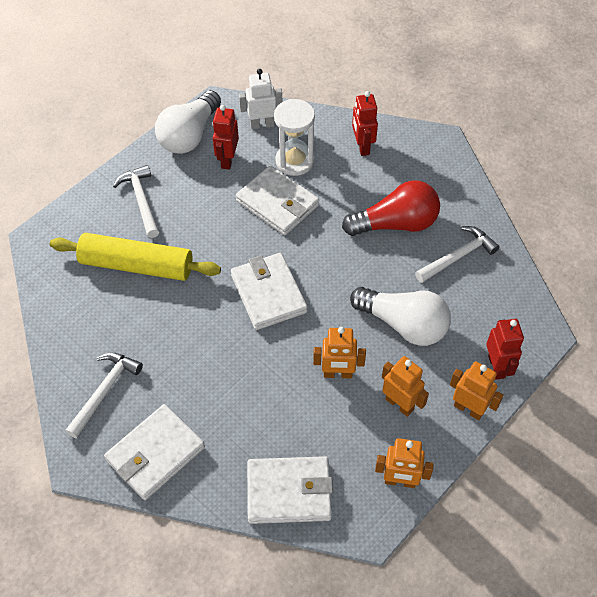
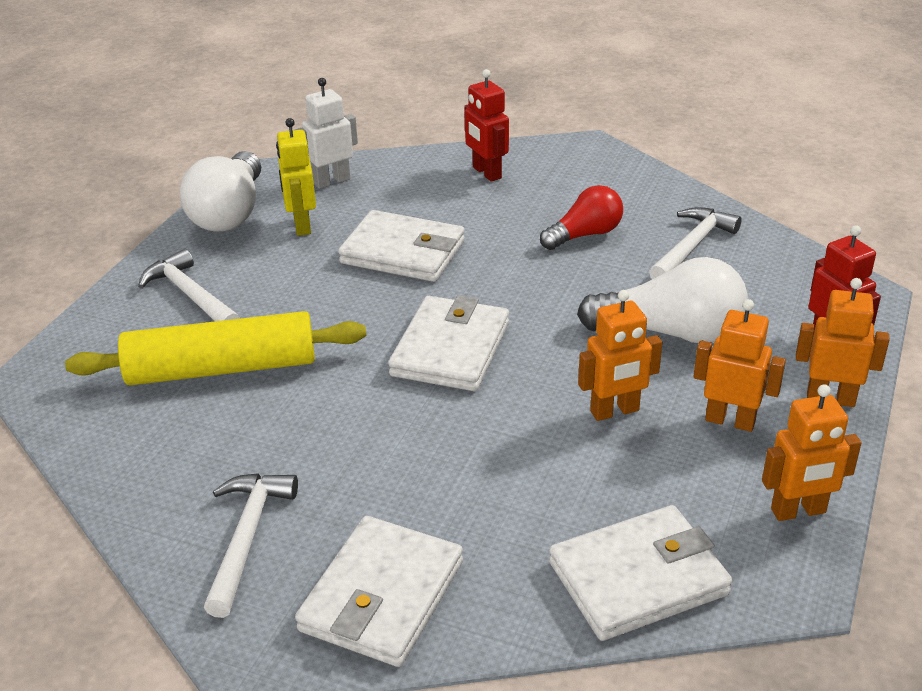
camera: 20 degrees left, 20 degrees down
red robot [212,105,239,170] -> yellow robot [276,118,316,236]
white wallet [231,253,308,330] -> white wallet turned 60 degrees clockwise [388,295,509,391]
white hourglass [274,99,315,176] -> none
red light bulb [342,180,440,236] -> red light bulb [540,185,623,250], size x0.64

